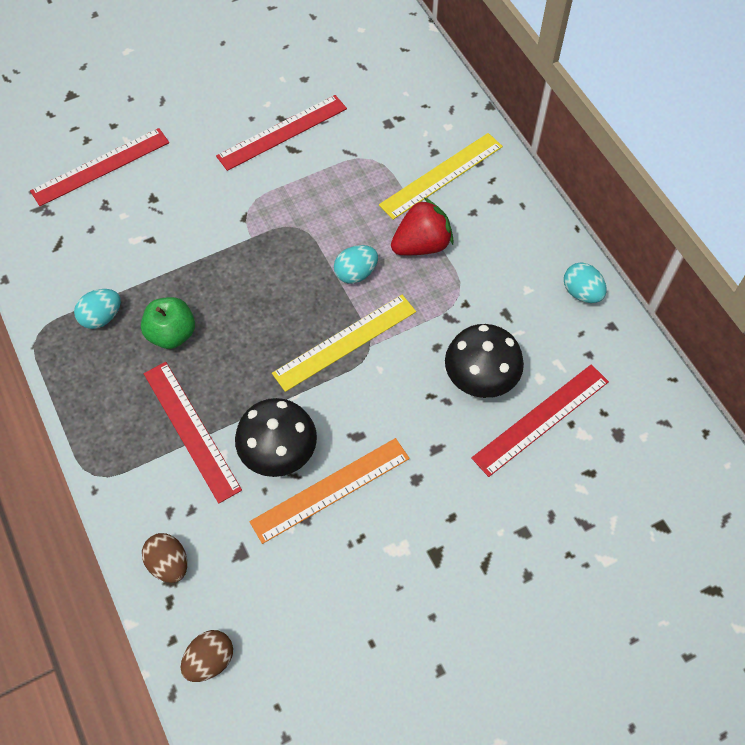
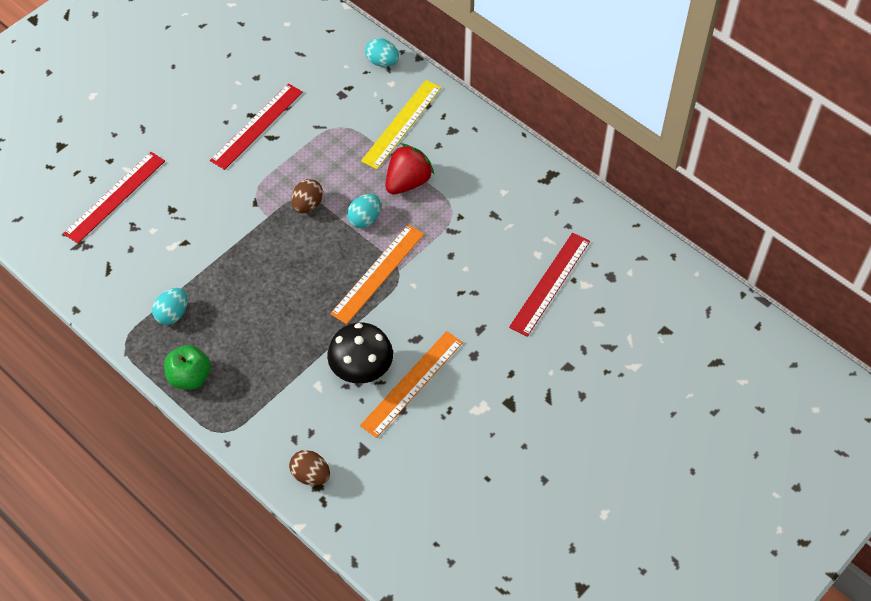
camera: 20 degrees left, 5 degrees down
green apple [141,297,195,349] -> green apple moved to [164,345,211,390]
red ruler [144,362,242,503] -> none
brown egg [181,630,233,682] -> brown egg moved to [291,179,323,213]
yellow ruler [272,295,416,392] -> orange ruler [330,224,424,324]
black mushroom [445,324,524,398] -> none
turquoise egg [564,262,607,303] -> turquoise egg moved to [365,38,399,67]

